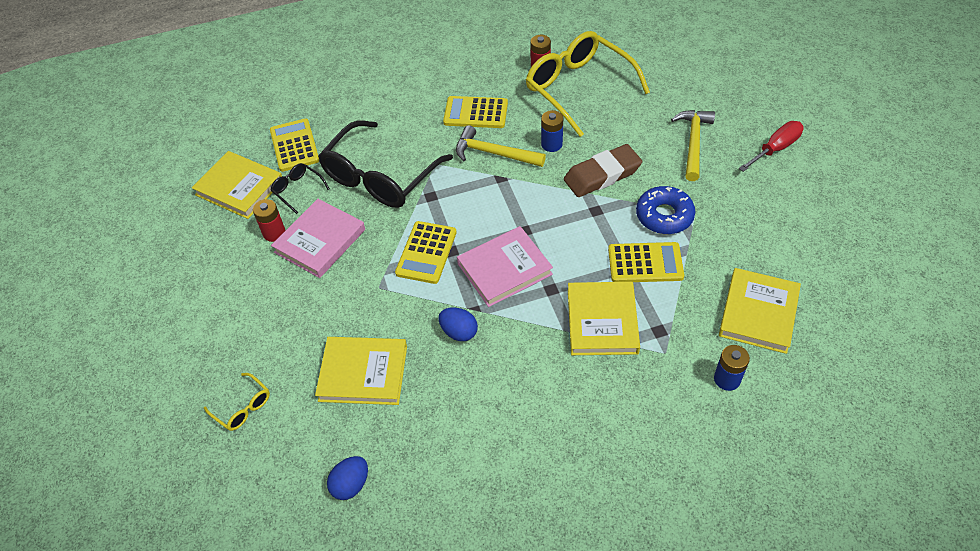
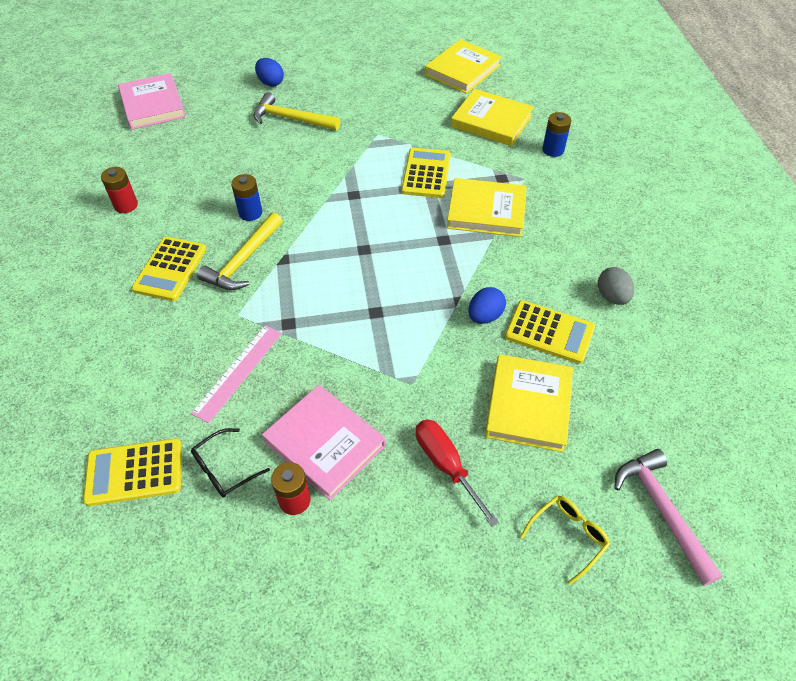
camera: 85 degrees left, 0 degrees up
yellow book [192,151,282,219] -> yellow book moved to [425,39,502,94]
black glasses [318,120,453,208] -> pink ruler [191,325,282,423]
blue egg [327,456,368,500] -> blue egg moved to [255,58,284,86]
yellow calculator [395,221,457,284] -> yellow calculator moved to [505,300,595,364]
pink book [457,226,553,307] -> pink book moved to [118,73,186,130]
yellow glasses [526,31,650,137] -> none
brown eraser [564,144,642,197] -> none
blue donut [636,186,695,234] -> none
red screwdriver [739,121,804,172] -> red screwdriver moved to [416,419,499,527]
none -> grey egg [598,267,634,305]
none -> pink hammer [614,449,722,586]

